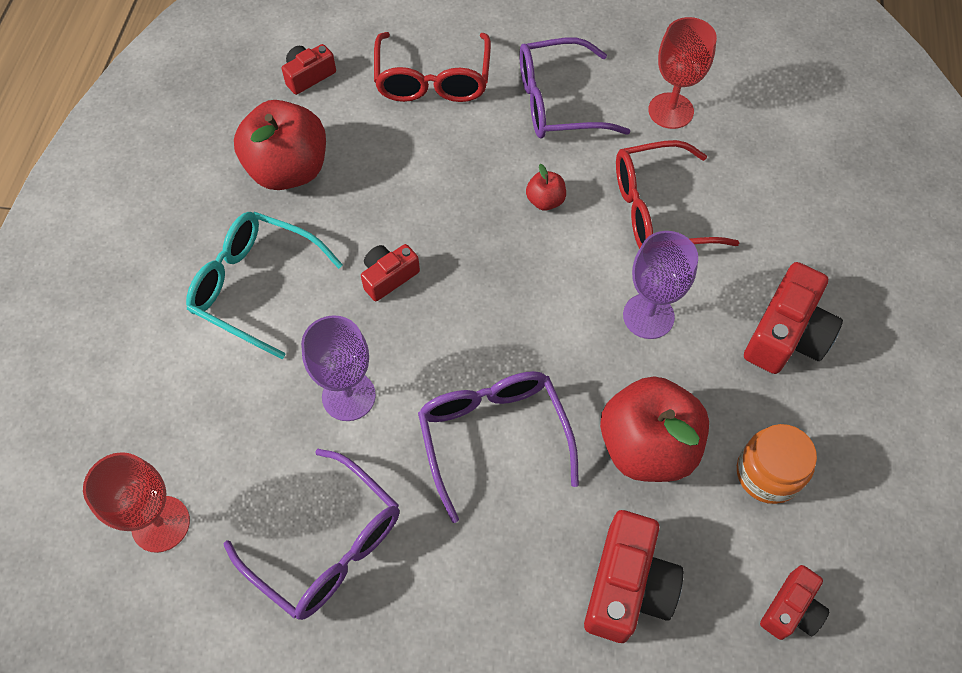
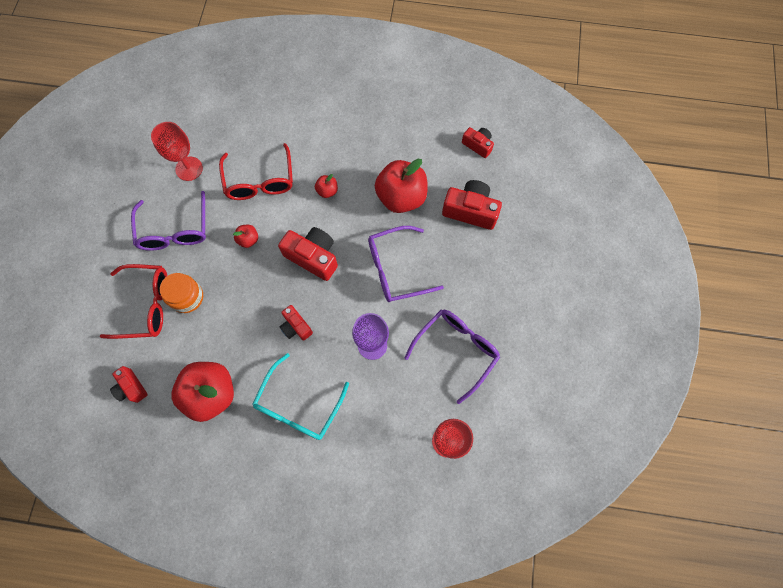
camera: 90 degrees left, 10 degrees up
purple goblet [623,231,698,339] -> red apple [315,174,338,198]
orange jar [737,424,817,504] -> orange jar moved to [160,273,203,313]
red camera [744,262,843,374] -> red camera moved to [278,227,338,281]

